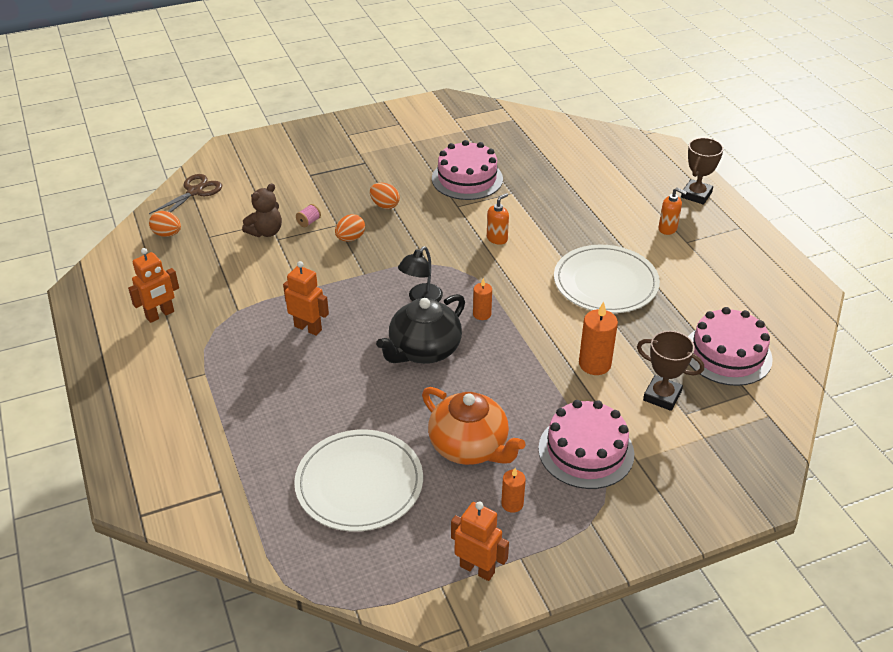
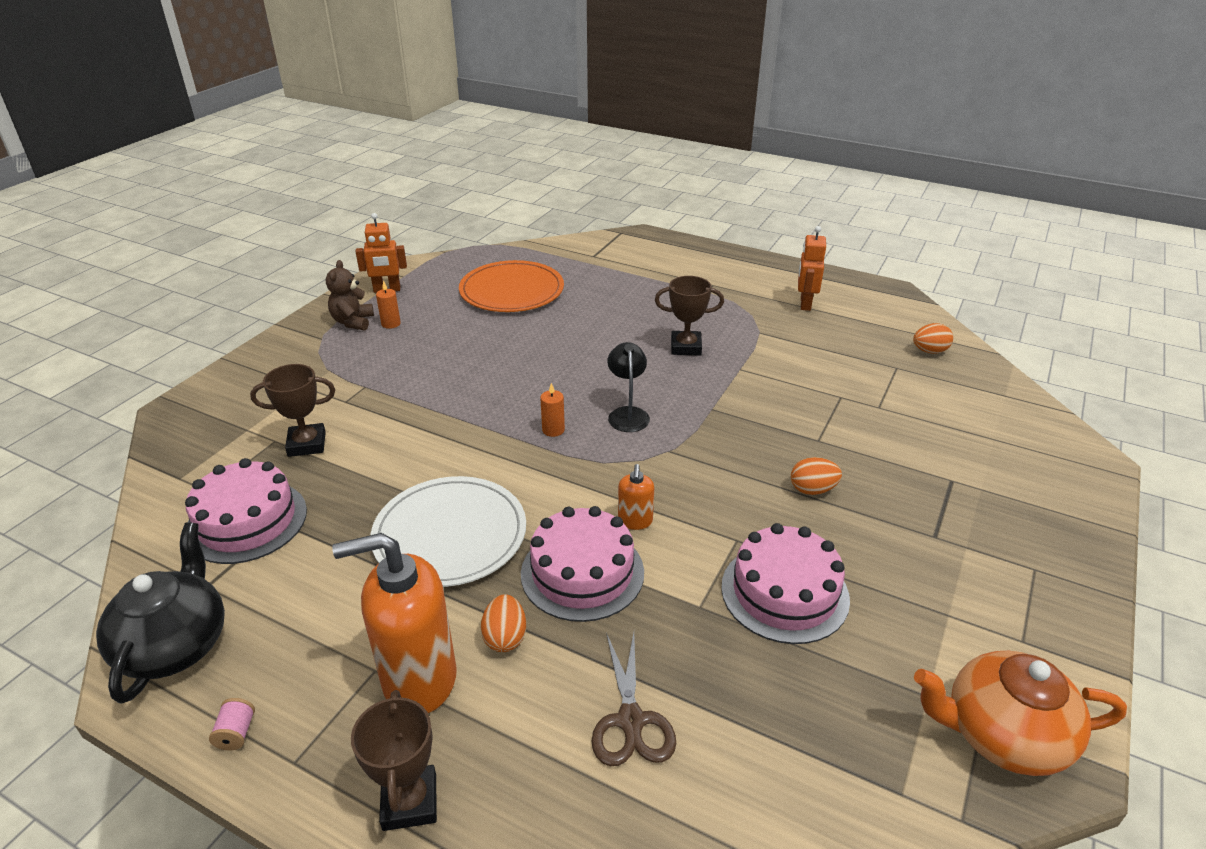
camera: 140 degrees right, 5 degrees down
brown scissors [149,174,222,214] -> brown scissors moved to [592,632,676,766]
brown teddy bear [242,183,282,237] -> brown teddy bear moved to [326,260,374,331]
orange robot [283,261,329,336] -> brown trophy [655,276,724,356]
white plate [294,429,423,532] -> orange plate [459,260,564,312]
pink spool [296,204,321,227] -> pink spool moved to [209,698,255,751]
orange egg [335,214,365,241] -> orange egg moved to [481,594,526,652]
black teapot [376,294,465,364] -> black teapot moved to [96,522,225,703]
orange teapot [422,387,526,465] -> orange teapot moved to [914,651,1127,776]
pink cake [538,400,634,489] -> pink cake moved to [521,506,644,622]
orange candle [579,302,618,375] -> none
orange soap dispenser [658,188,687,235] -> orange soap dispenser [332,533,457,713], size x2.19

